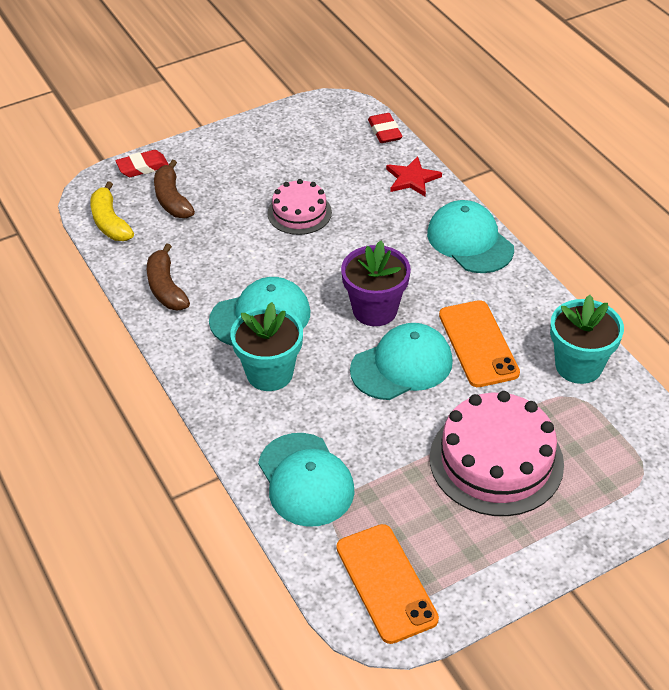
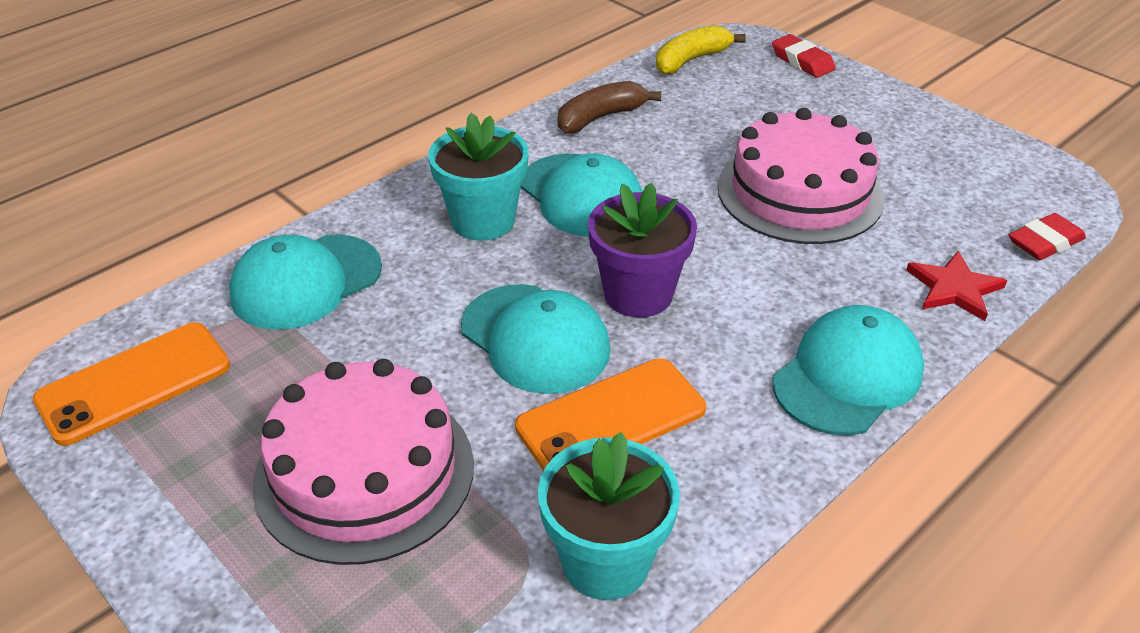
camera: 75 degrees right, 5 degrees down
brown banana [154,160,195,218] -> none
pink cake [268,179,332,235] -> pink cake [718,108,884,244], size x1.72

